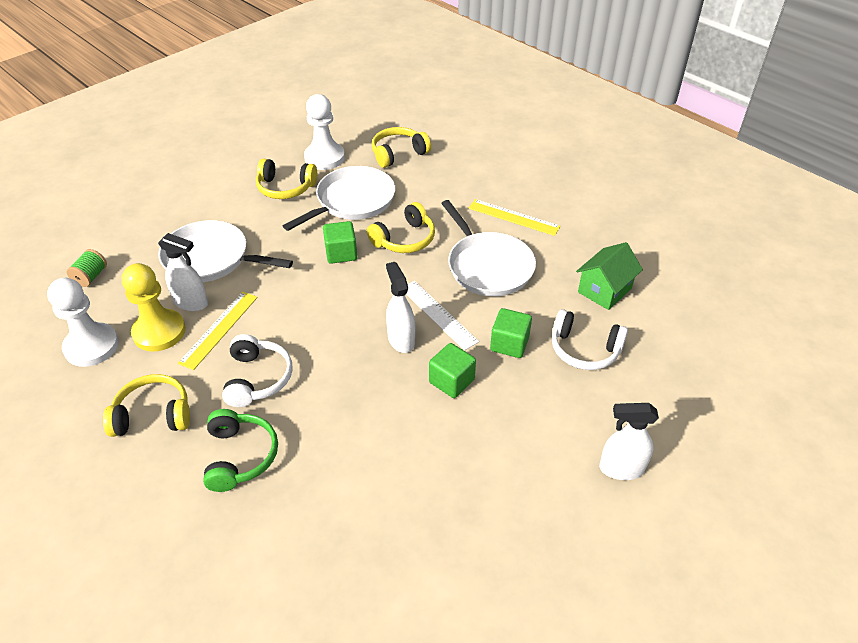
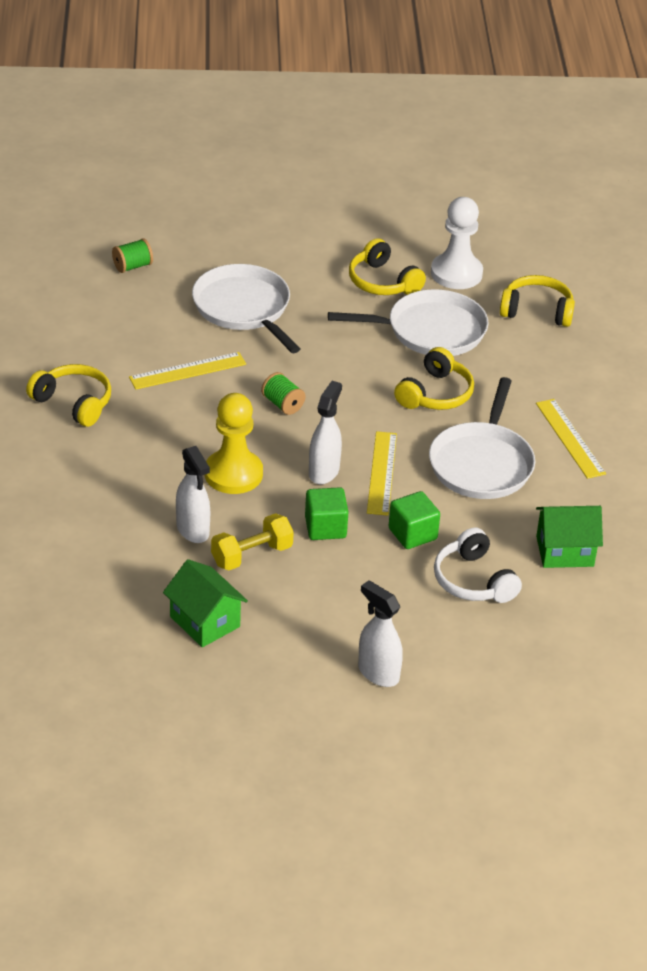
camera: 40 degrees right, 5 degrees down
white pawn [47,278,119,367] -> none
yellow pawn [122,263,186,352] -> yellow pawn moved to [205,393,263,494]
white spray bottle [158,233,208,311] -> white spray bottle moved to [176,446,210,543]
green headphones [203,409,278,492] -> none
white headphones [222,334,293,407] -> none
green cube [323,221,357,264] -> none
yellow headphones [367,202,435,253] -> yellow headphones turned 60 degrees counterclockwise [394,347,474,410]
white ruler [406,281,479,351] -> yellow ruler [367,431,397,516]
none -> green house [163,559,248,647]
none -> yellow dumbbell [211,513,294,570]
none -> green spool [261,372,306,415]

